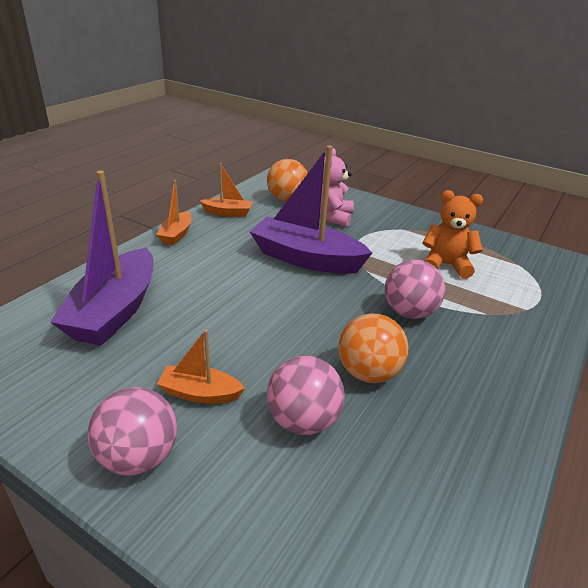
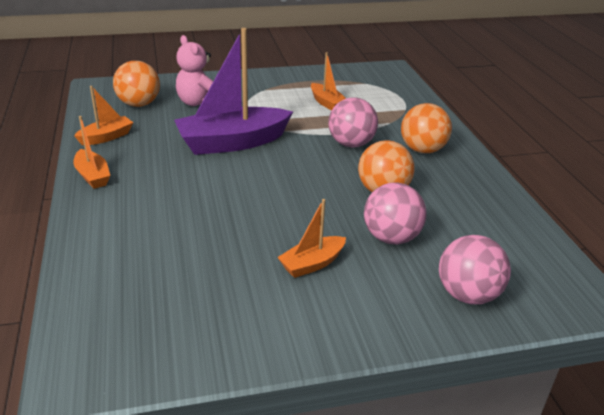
camera: 45 degrees left, 0 degrees up
purple boat [50,171,153,346] -> none
pink ball [88,387,177,476] -> pink ball moved to [439,235,511,304]
orange teddy bear [422,190,483,278] -> orange boat [311,52,346,110]
none -> orange ball [401,103,452,153]

